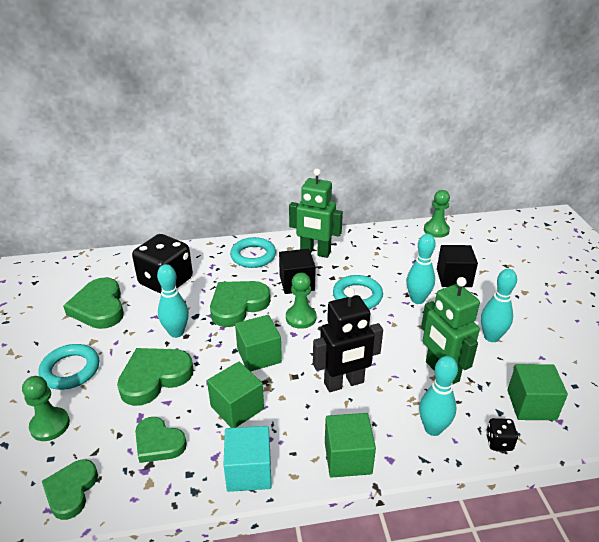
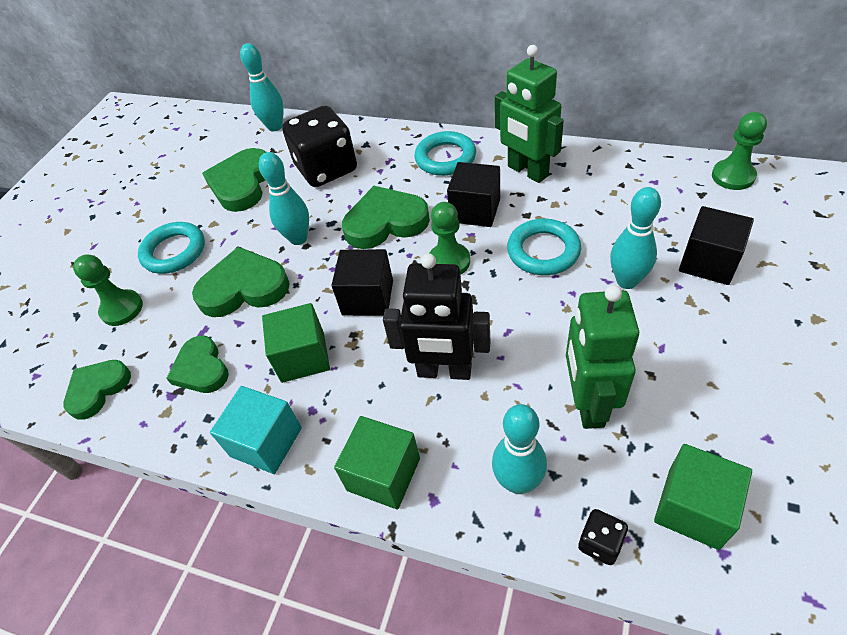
camera: 35 degrees right, 15 degrees up
green cube [235,315,282,372] -> black cube [331,249,393,316]
turquoise bowling pin [481,269,517,342] -> turquoise bowling pin moved to [240,43,284,131]

